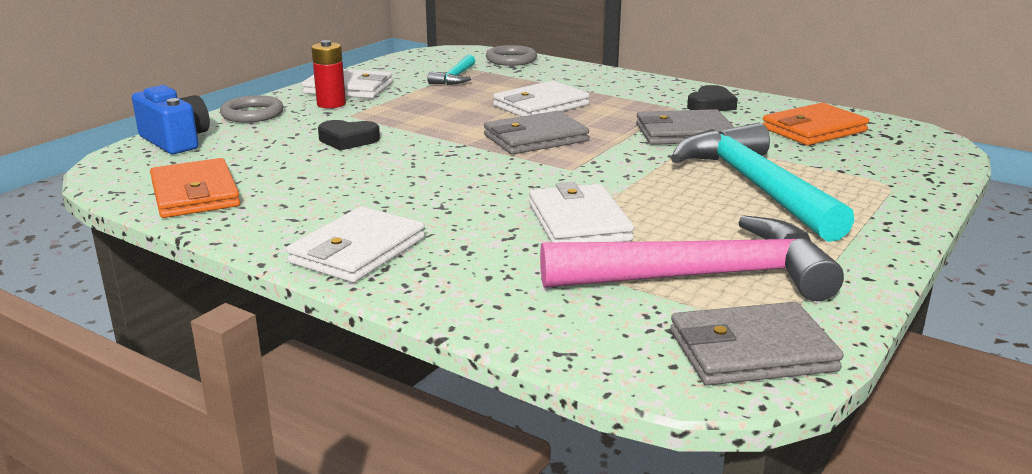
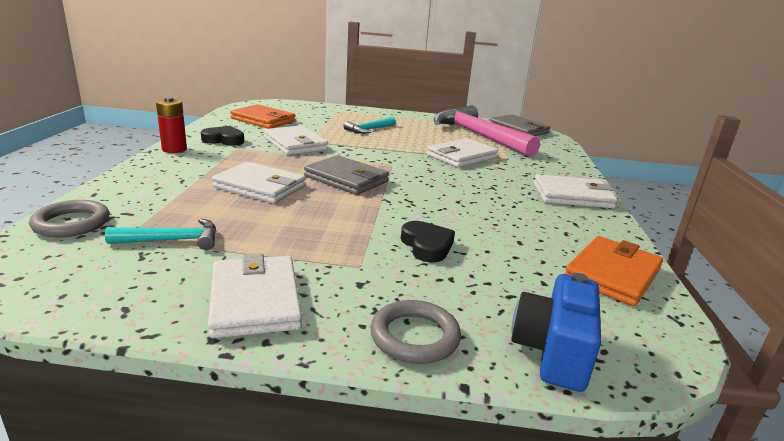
camera: 120 degrees left, 0 degrees up
red battery [311,40,346,108] -> red battery moved to [156,97,187,153]
grey wallet [636,109,735,145] -> white wallet [264,125,328,155]
turquoise hammer [671,123,855,242] -> turquoise hammer [343,117,396,134], size x0.47

